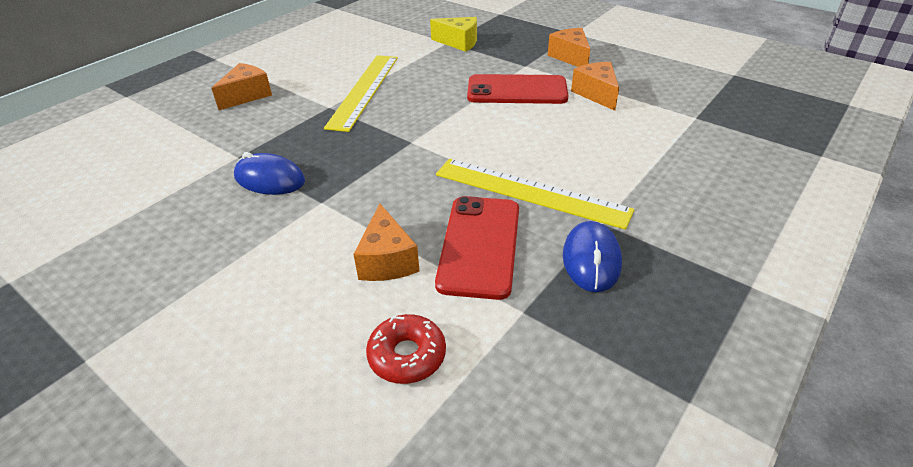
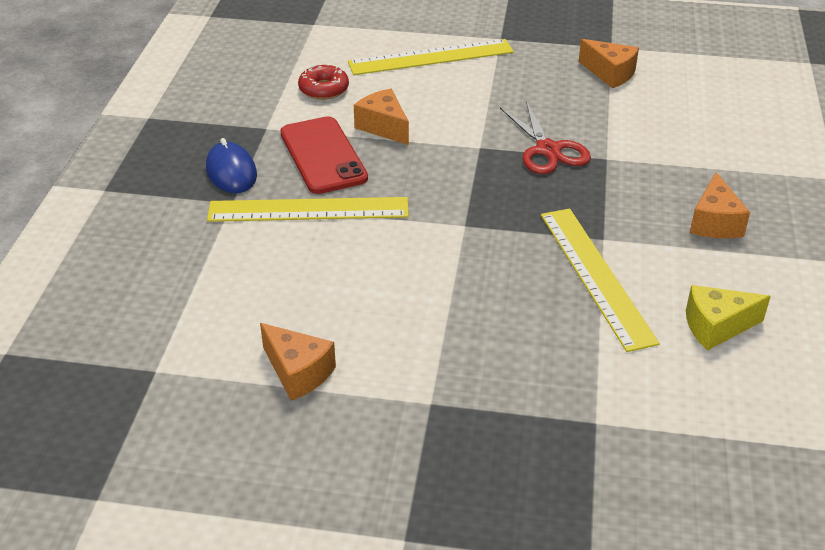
camera: 150 degrees right, 0 degrees up
blue mouse [234,152,305,195] -> red scissors [500,101,591,174]
yellow cheese [430,17,477,52] -> yellow cheese moved to [686,285,771,351]
red phone [467,74,568,104] -> none
orange cheese [548,28,590,67] -> orange cheese moved to [579,39,639,88]
none -> yellow ruler [348,39,514,75]

